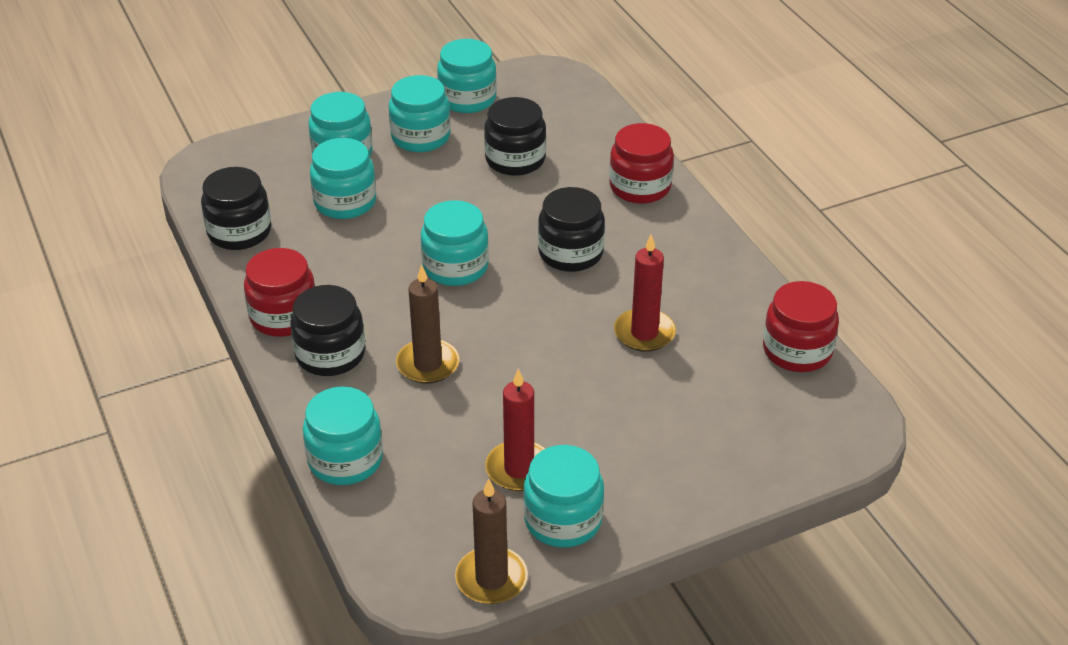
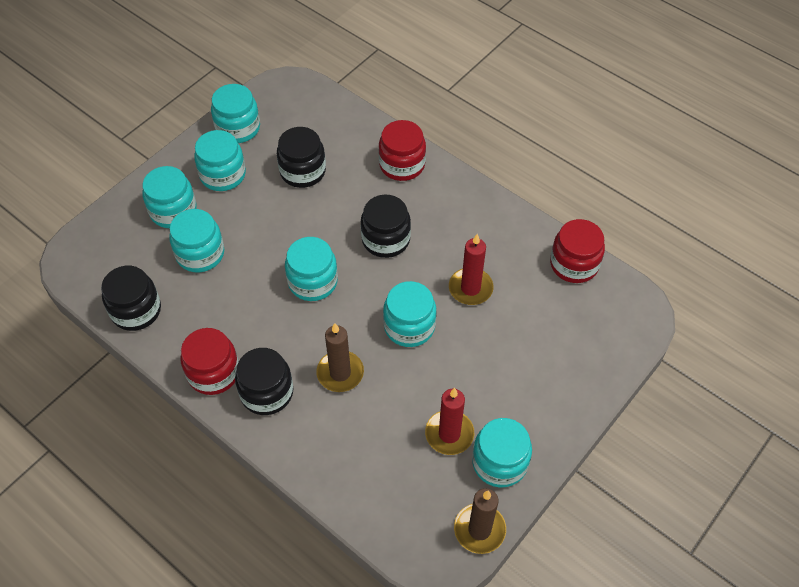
camera: 25 degrees left, 15 degrees up
turquoise jar [303,387,383,485] -> turquoise jar moved to [383,281,436,347]

